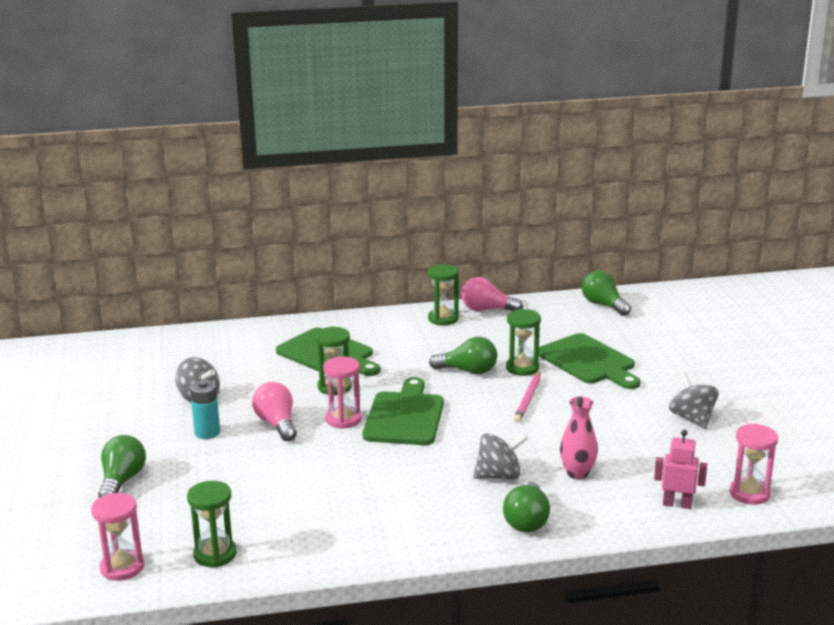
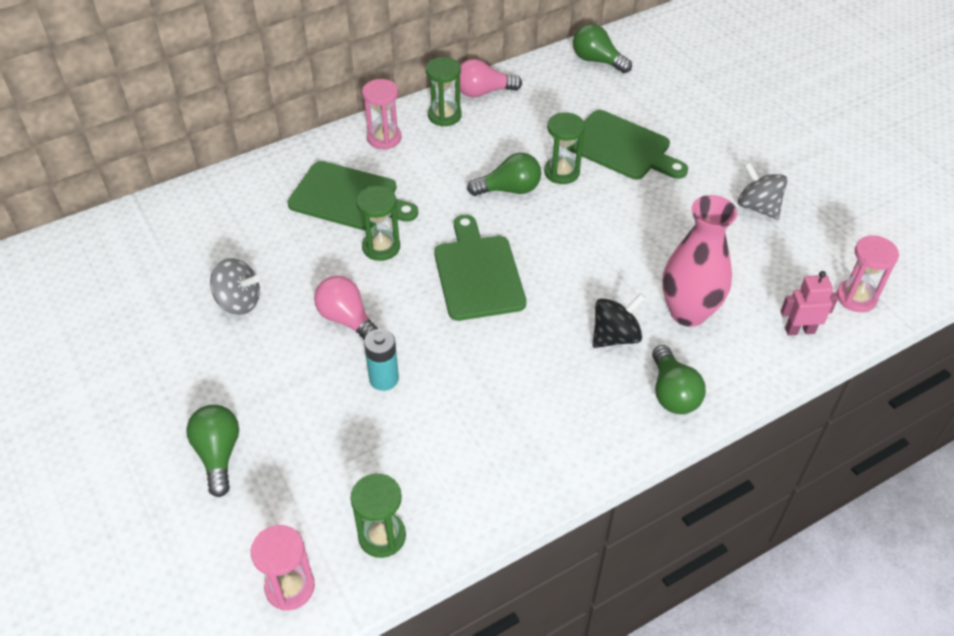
camera: 20 degrees left, 25 degrees up
turquoise battery [190,380,220,439] -> turquoise battery moved to [364,329,399,391]
pink hourglass [323,356,362,429] -> pink hourglass moved to [362,79,402,149]
grey spinning top [473,433,528,480] -> black spinning top [593,293,646,348]
pink pencil [514,371,541,422] -> none
pink vase [560,397,598,479] -> pink vase [662,195,737,327], size x1.67

